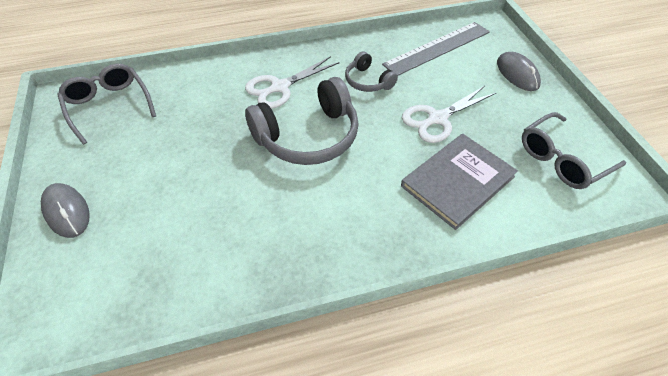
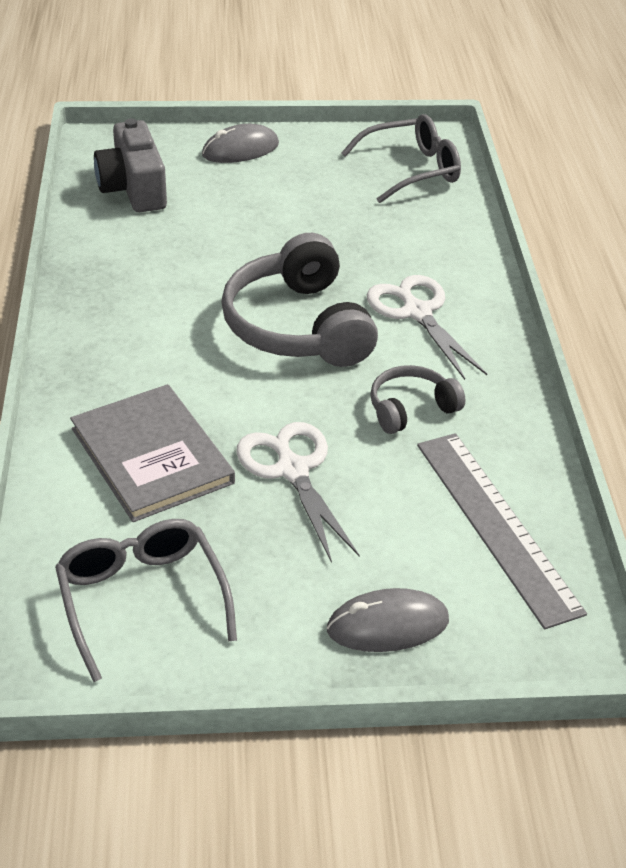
camera: 100 degrees right, 10 degrees down
none -> grey camera [94,118,167,213]

